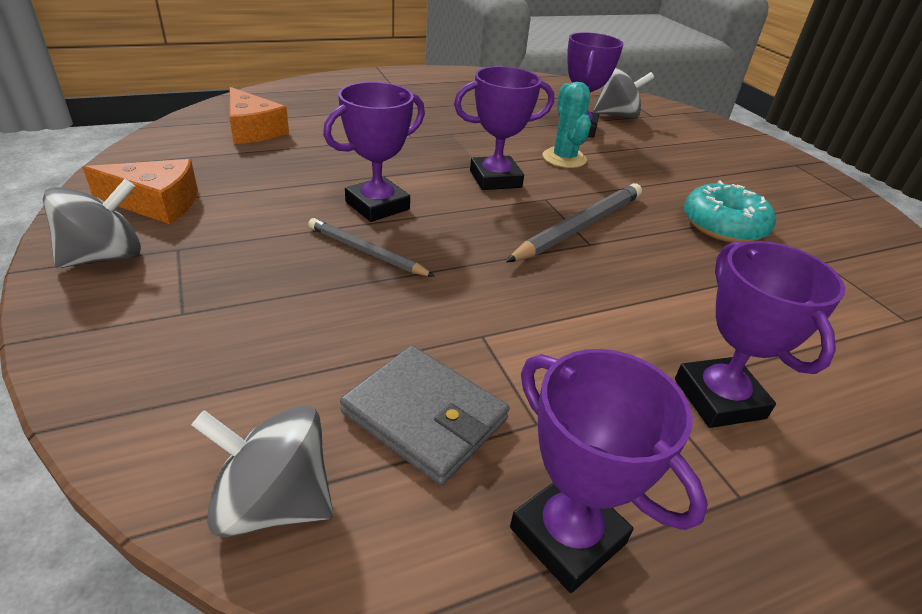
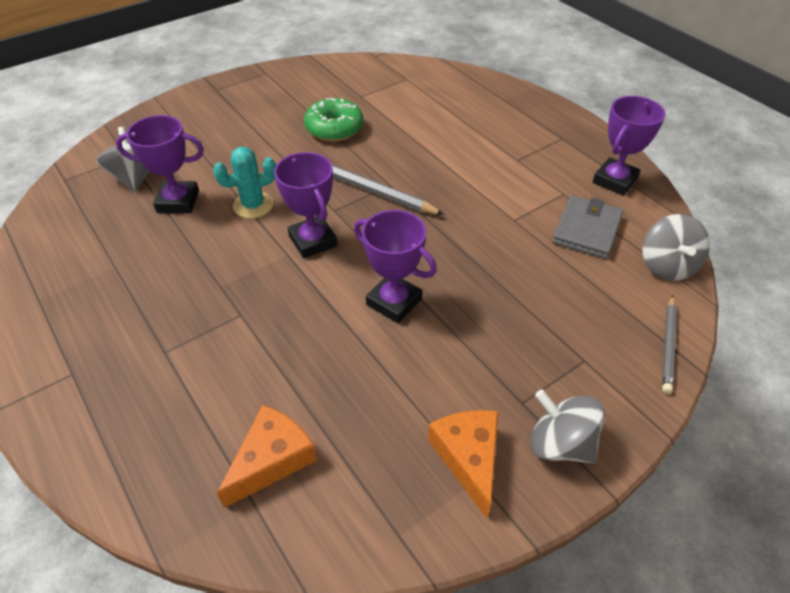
camera: 100 degrees left, 10 degrees up
grey pencil [308,218,435,277] -> grey pencil moved to [662,295,677,394]
purple trophy [675,241,845,428] -> none
turquoise donut [684,180,776,242] -> green donut [304,98,363,141]

